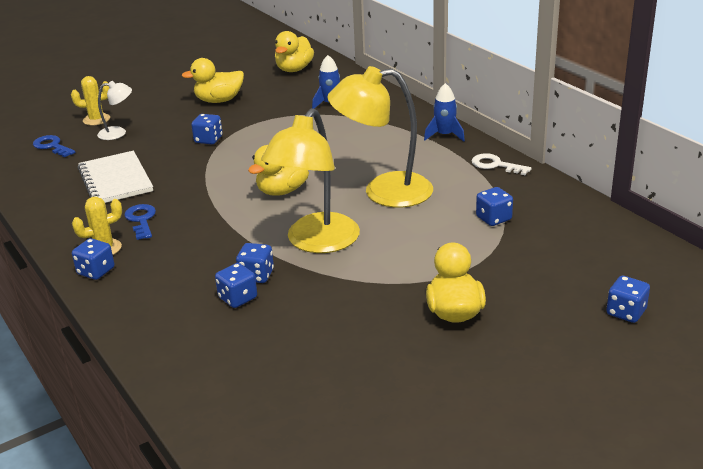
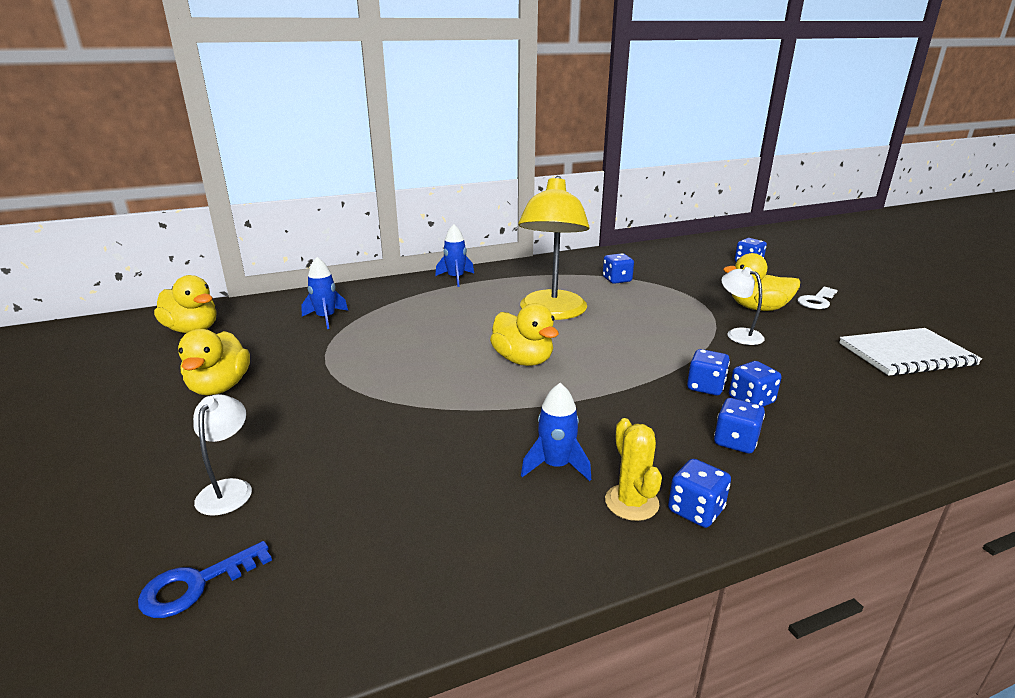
camera: 80 degrees left, 5 degrees down
yellow cactus [71,76,110,126] -> none
white notebook [78,151,153,203] -> white notebook moved to [839,328,982,376]
blue key [124,204,156,240] -> blue rocket [521,383,591,481]
blue dice [191,114,223,144] -> blue dice moved to [714,398,765,453]
yellow lamp [261,108,360,253] -> none
white key [472,153,531,175] -> white key moved to [797,287,838,309]
none -> white lamp [721,267,765,345]

